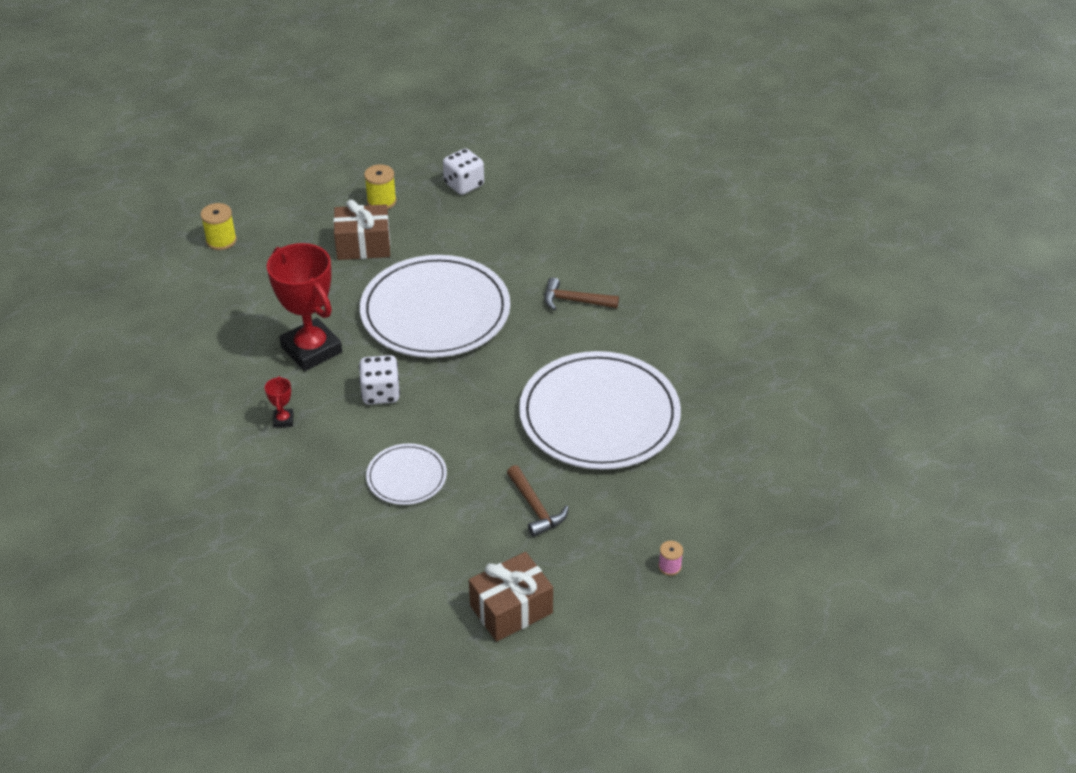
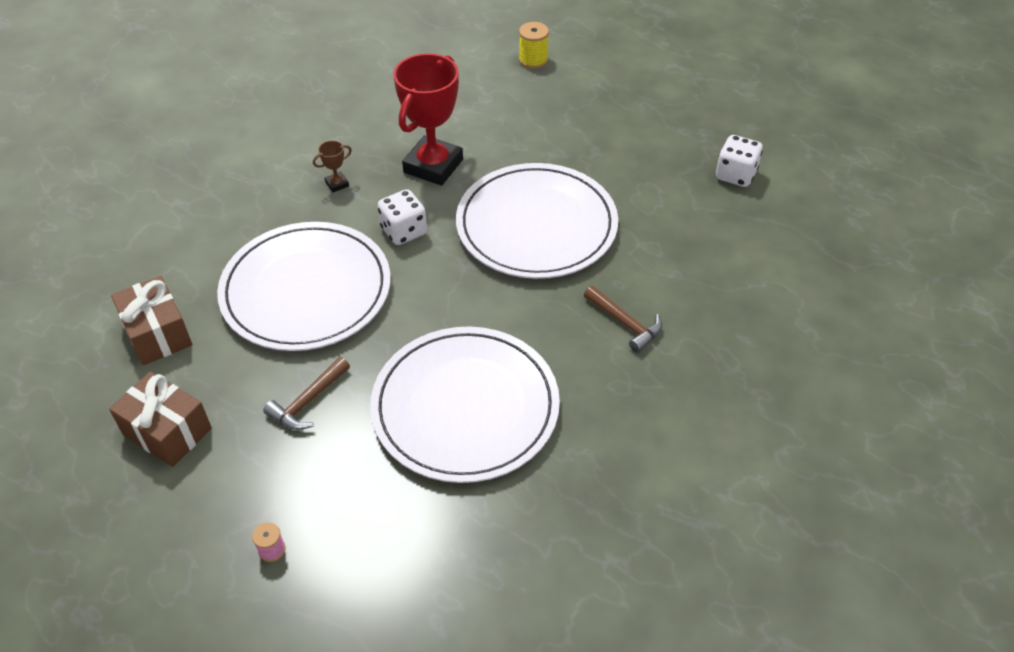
camera: 65 degrees right, 5 degrees up
red trophy [265,376,294,428] -> brown trophy [313,140,352,192]
brown gift [333,199,390,260] -> brown gift moved to [111,276,192,365]
yellow spool [364,164,397,209] -> none
white plate [366,443,447,505] -> white plate [217,222,391,351], size x2.08
brown hammer [544,277,619,311] -> brown hammer turned 150 degrees clockwise [584,286,662,353]

